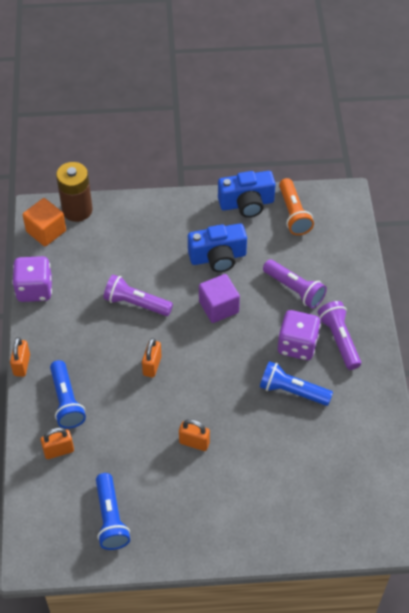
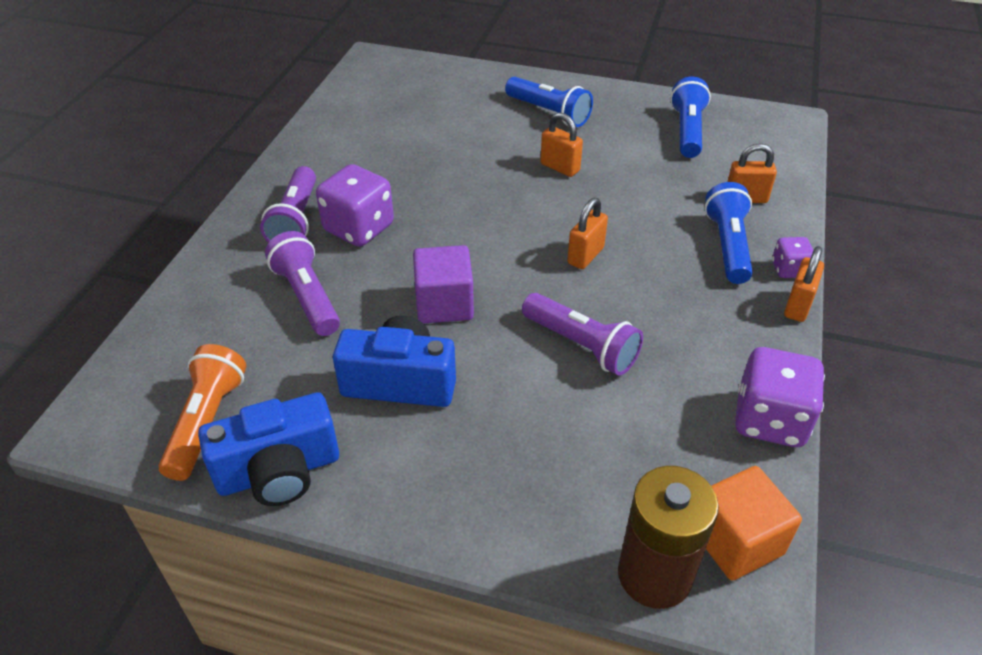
camera: 160 degrees left, 10 degrees down
blue camera [218,171,276,218] -> blue camera turned 150 degrees clockwise [198,392,339,506]
blue flashlight [260,361,333,406] -> blue flashlight moved to [505,77,593,127]
none -> purple dice [772,237,813,278]

